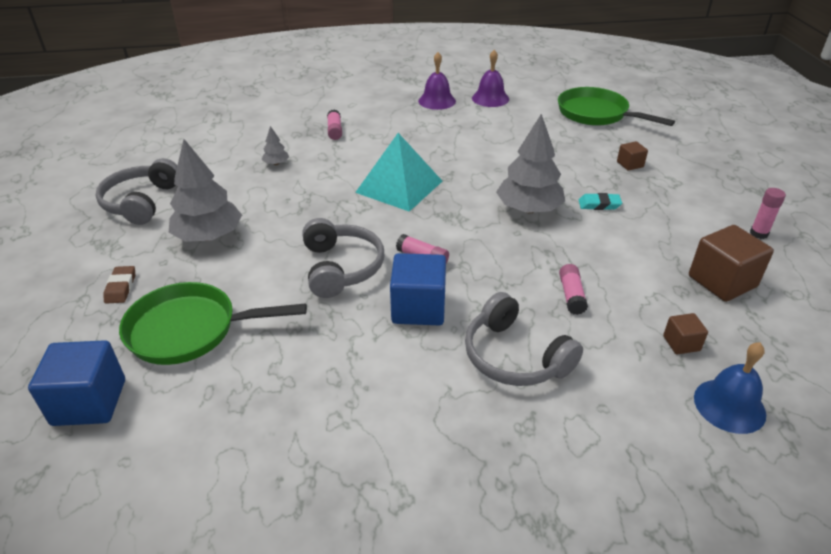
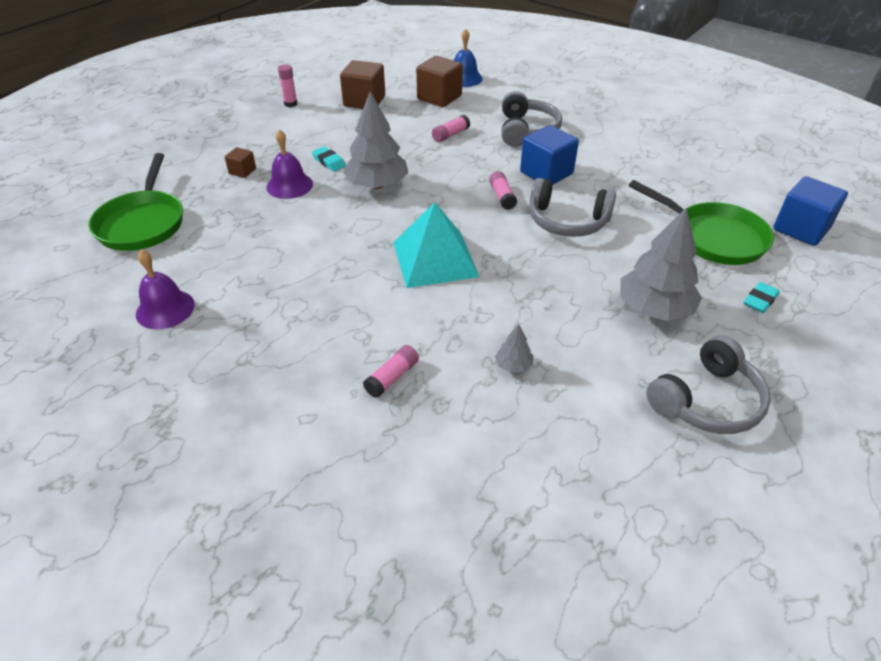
camera: 135 degrees left, 5 degrees up
brown eraser [103,266,135,304] -> turquoise eraser [744,282,780,313]
grey headphones [302,218,384,298] -> grey headphones turned 105 degrees counterclockwise [529,178,616,237]
purple bell [418,52,456,110] -> purple bell moved to [267,129,313,199]
brown cube [663,313,708,354] -> brown cube [416,56,463,107], size x1.94

